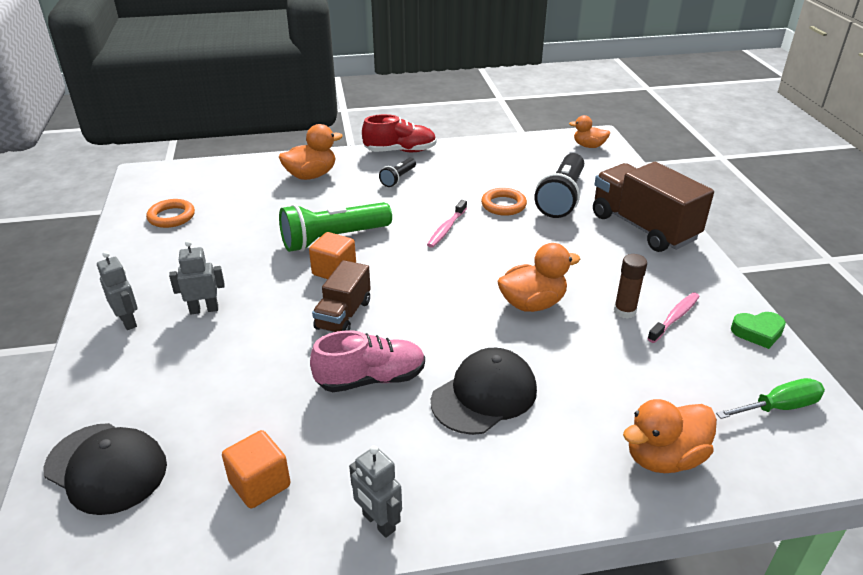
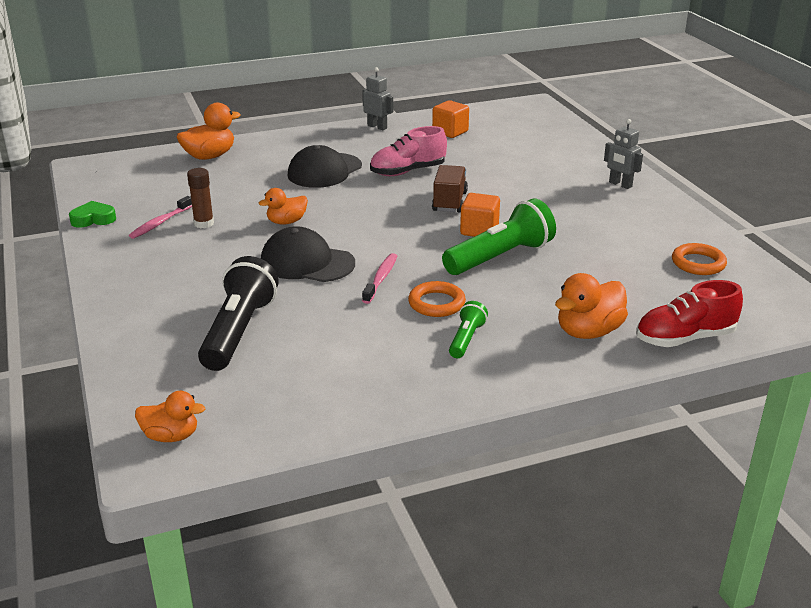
camera: 170 degrees right, 5 degrees down
black cap [44,423,167,515] -> black cap moved to [261,226,355,282]
grey robot [169,240,225,314] -> none
red shoe [362,114,436,152] -> red shoe moved to [636,280,743,347]
black flashlight [379,158,416,187] -> green flashlight [449,301,488,358]
orange ring [481,188,527,216] -> orange ring moved to [408,281,466,317]
orange duck [497,243,581,312] -> orange duck [259,188,308,225], size x0.65
brown truck [593,162,714,252] -> none
green screwdriver [716,378,825,419] -> none

